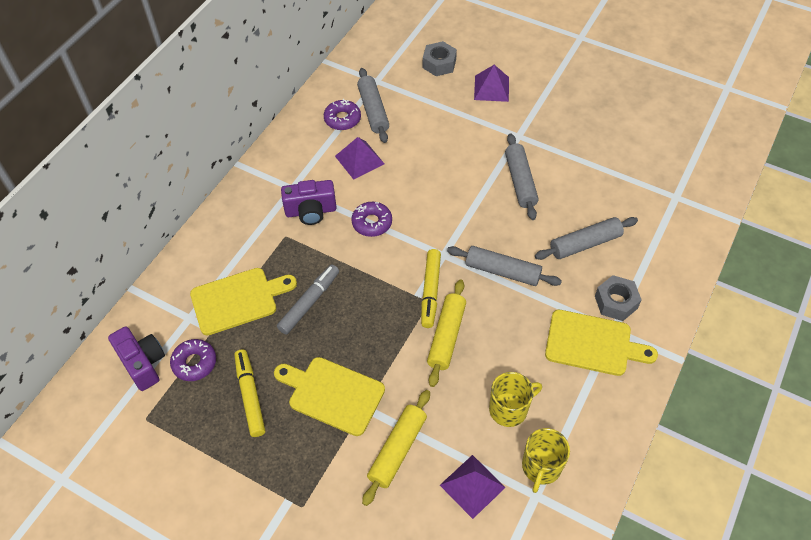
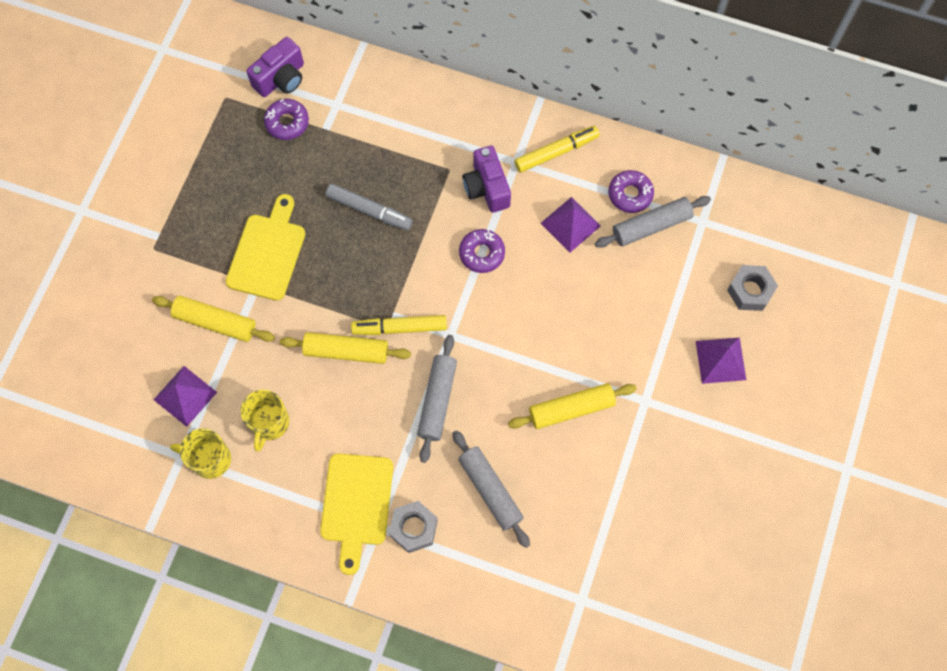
camera: 80 degrees right, 15 degrees up
yellow cutting board [190,268,297,336] -> none
yellow marker [234,349,266,437] -> yellow marker moved to [514,126,600,173]
yellow mug [489,372,542,427] -> yellow mug turned 45 degrees clockwise [241,389,289,452]
grey rolling pin [505,134,539,220] -> yellow rolling pin [508,383,636,429]

